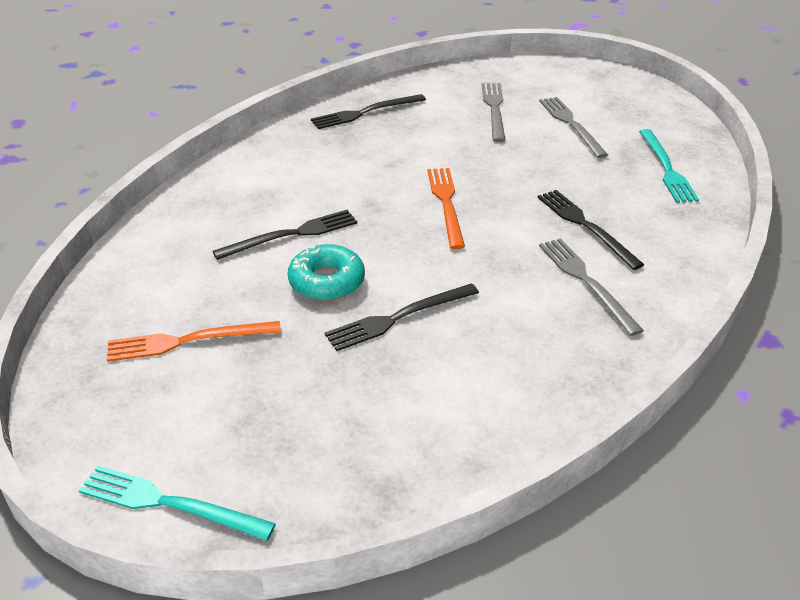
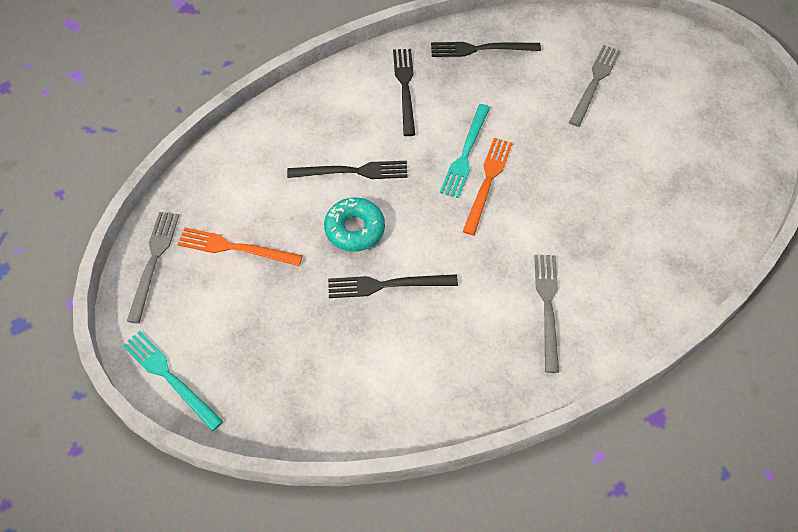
camera: 25 degrees right, 20 degrees up
black fork [537,190,645,270] -> black fork moved to [393,49,415,136]
grey fork [539,97,608,158] -> grey fork moved to [127,212,179,323]
turquoise fork [639,129,699,203] -> turquoise fork moved to [440,104,490,198]

